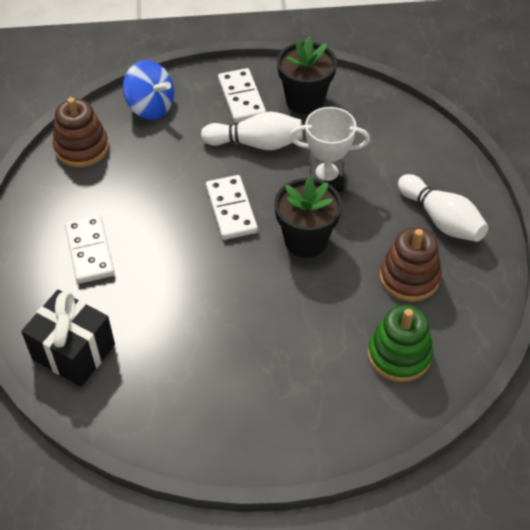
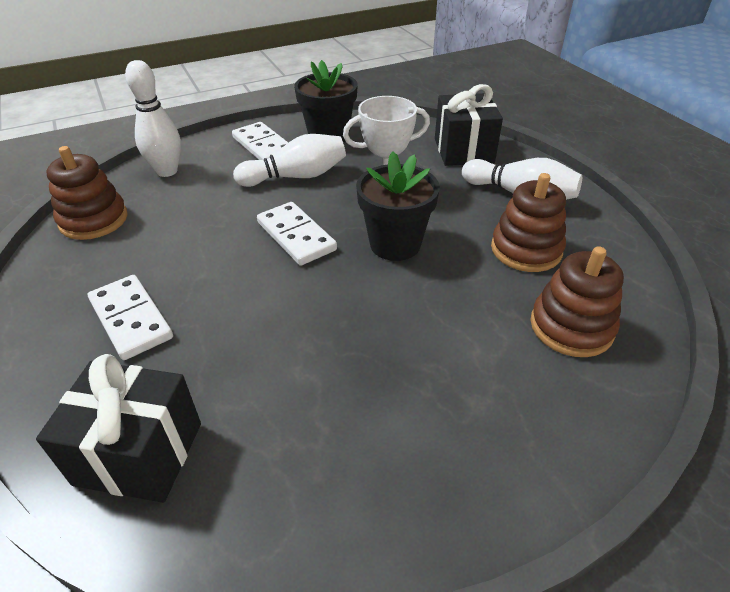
camera: 20 degrees left, 10 degrees down
blue spinning top [123,60,174,120] -> white bowling pin [125,60,181,177]
green stacking toy [368,305,433,382] -> brown stacking toy [530,246,624,357]
none -> black gift [435,84,503,166]

